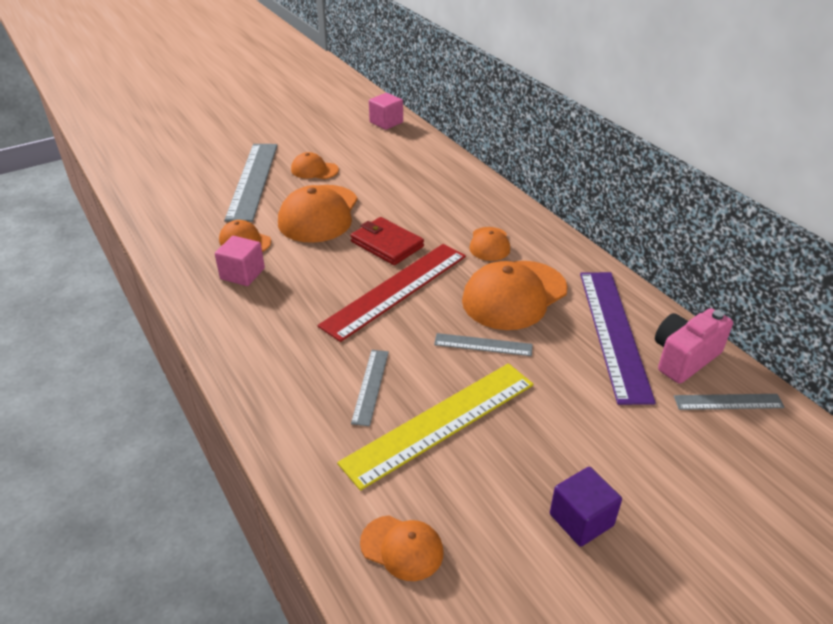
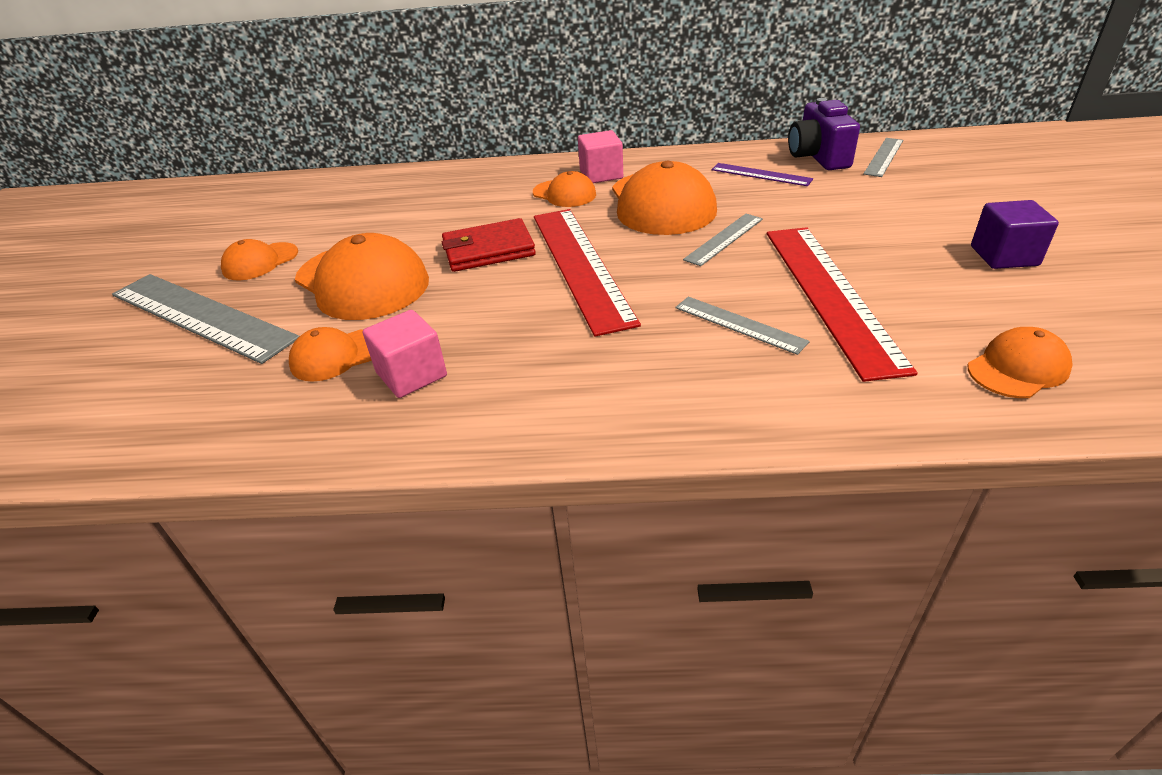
camera: 55 degrees left, 0 degrees up
yellow ruler [337,363,534,491] -> red ruler [767,227,918,382]
pink cube [369,93,403,130] -> pink cube moved to [578,130,623,183]
purple ruler [580,272,656,405] -> purple ruler [711,163,813,186], size x0.49
pink camera [655,308,733,384] -> purple camera [788,98,860,170]

